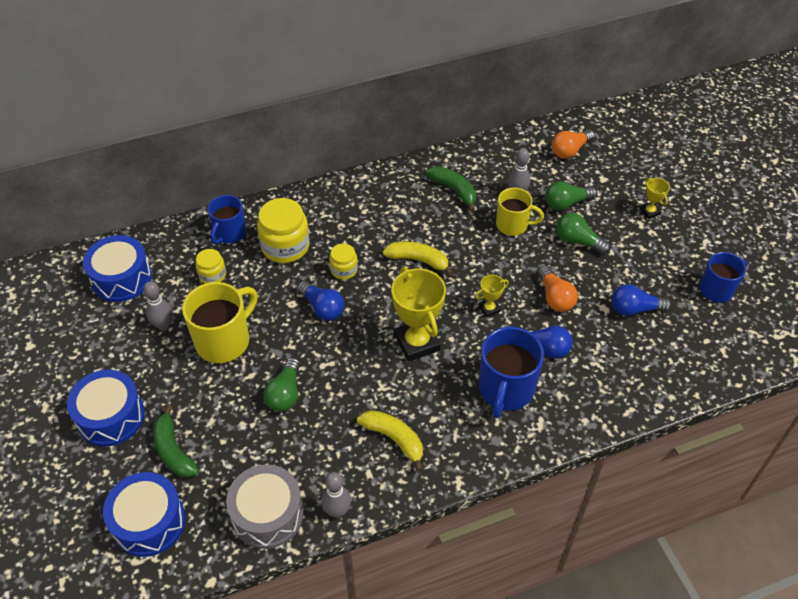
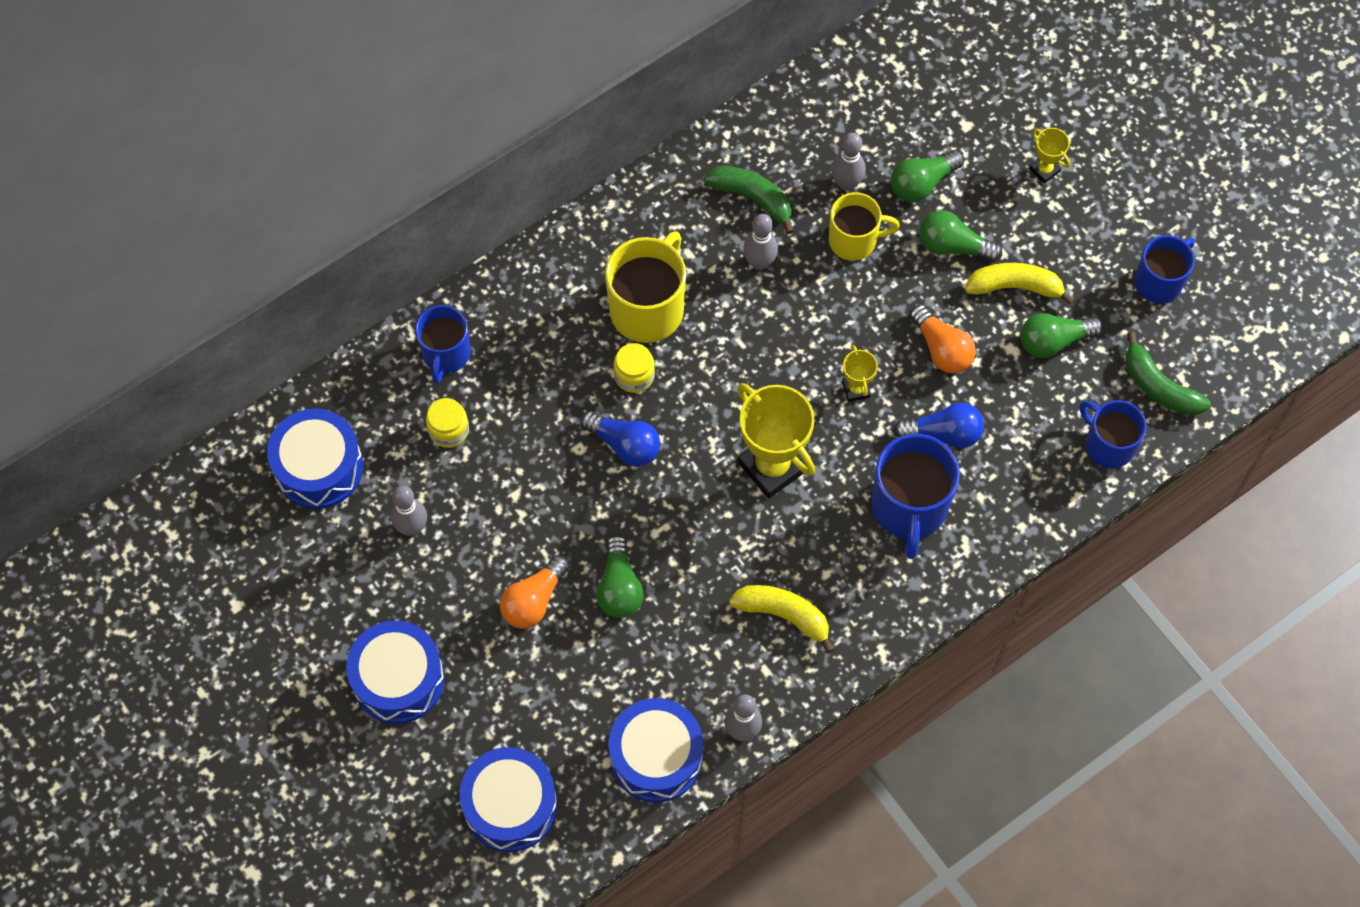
camera: 15 degrees left, 15 degrees up
green banana [153,405,199,478] -> green banana moved to [1125,332,1211,416]
yellow mug [182,282,258,363] -> yellow mug moved to [605,231,686,343]
grey drum [226,465,304,549] -> blue drum [609,698,703,802]
yellow jar [257,198,310,263] -> none
yellow banana [382,241,453,276] -> yellow banana moved to [965,263,1074,304]
yellow trophy [475,274,509,318] -> yellow trophy turned 60 degrees counterclockwise [842,345,878,402]
orange light bulb [552,130,595,159] -> orange light bulb moved to [500,555,570,629]
blue light bulb [611,284,672,316] -> green light bulb [1021,313,1103,358]
none -> grey bowling pin [743,214,778,270]
none -> blue mug [1080,400,1147,468]

